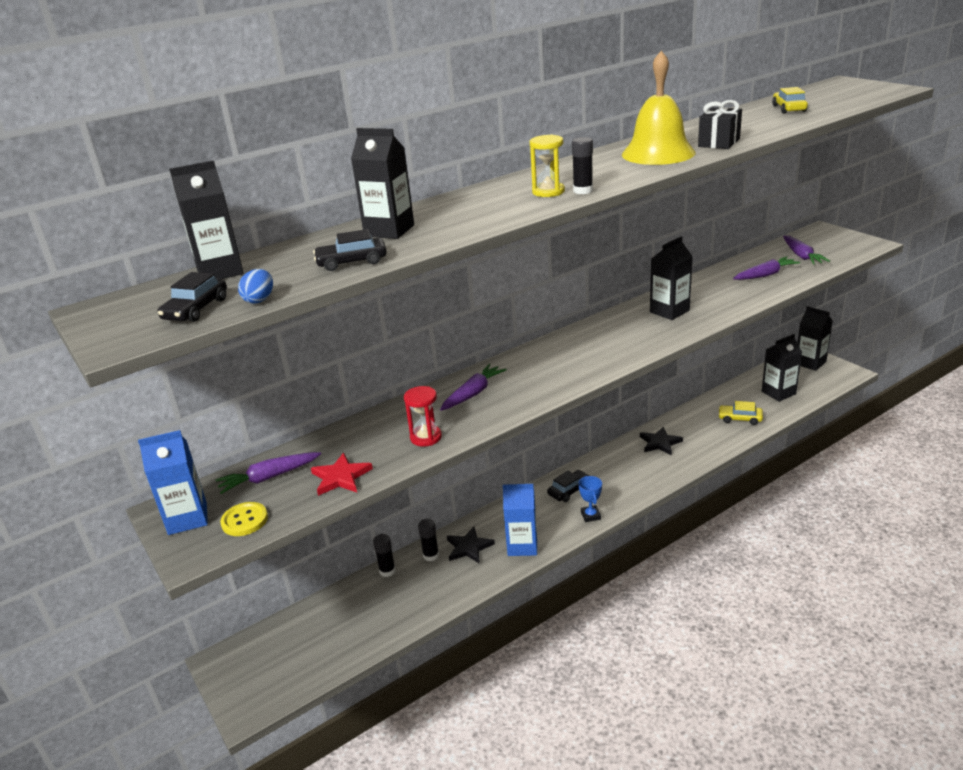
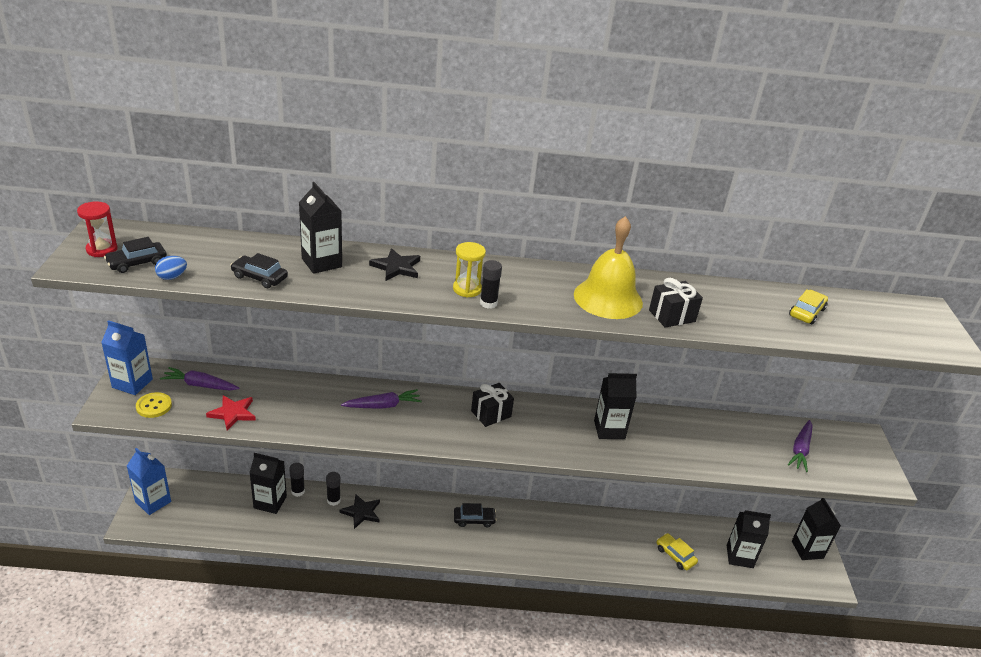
camera: 30 degrees right, 5 degrees up
black carton [169,160,244,279] -> black carton moved to [250,453,287,514]
red hourglass [404,386,442,447] -> red hourglass moved to [77,202,118,257]
blue carton [503,484,537,556] -> blue carton moved to [127,448,171,515]
blue trophy [578,476,602,522] -> none
black star [640,427,683,455] -> black star moved to [369,248,420,281]
purple carrot [733,257,800,280] -> none
none -> black gift [471,383,514,427]

